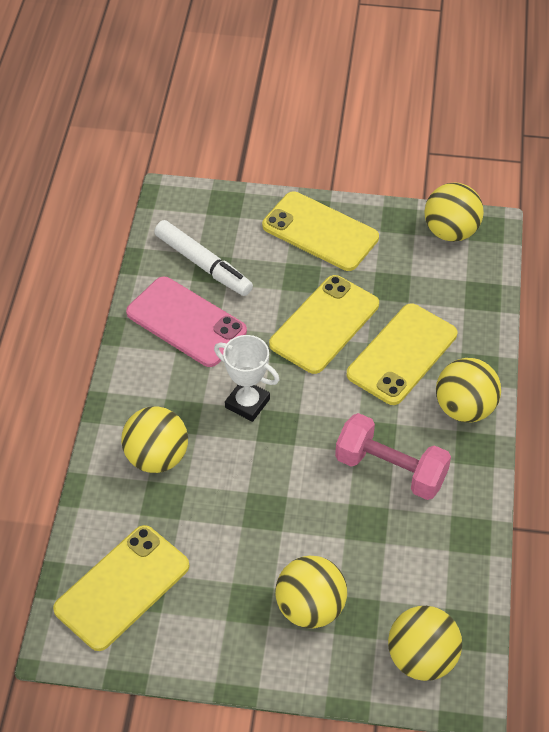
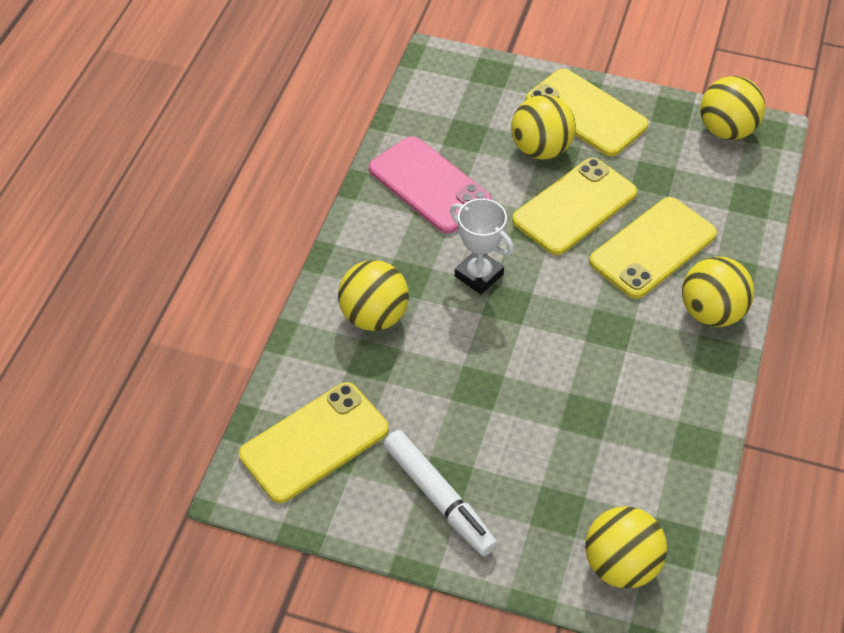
camera: 10 degrees right, 0 degrees up
white marker [154,220,253,296] -> white marker moved to [383,430,498,556]
yellow ball [275,556,347,628] -> yellow ball moved to [511,95,576,160]
pink dumbbell [335,413,451,500] -> none

